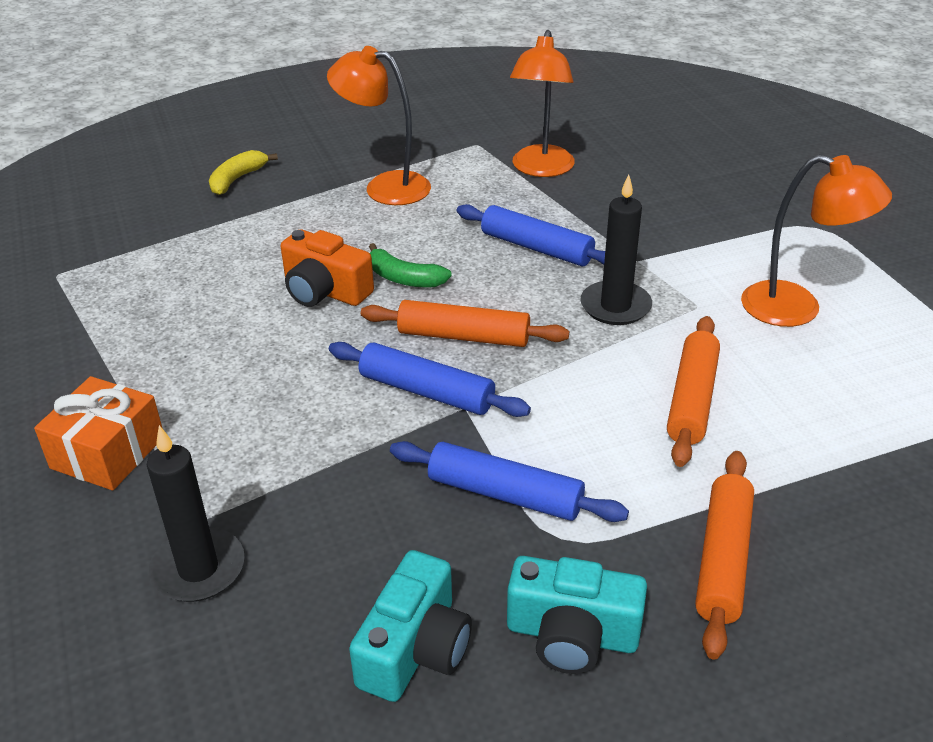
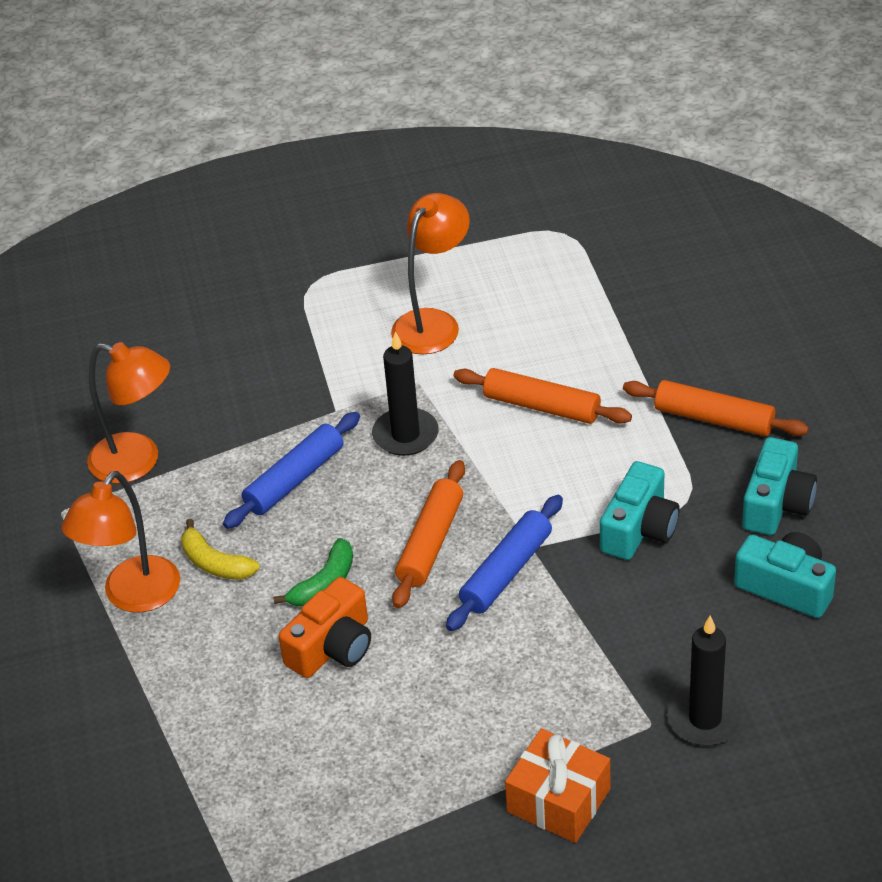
camera: 80 degrees left, 5 degrees up
yellow banana [209,150,278,195] -> yellow banana moved to [181,519,260,580]
blue rolling pin [390,441,629,522] -> turquoise camera [600,461,680,560]

